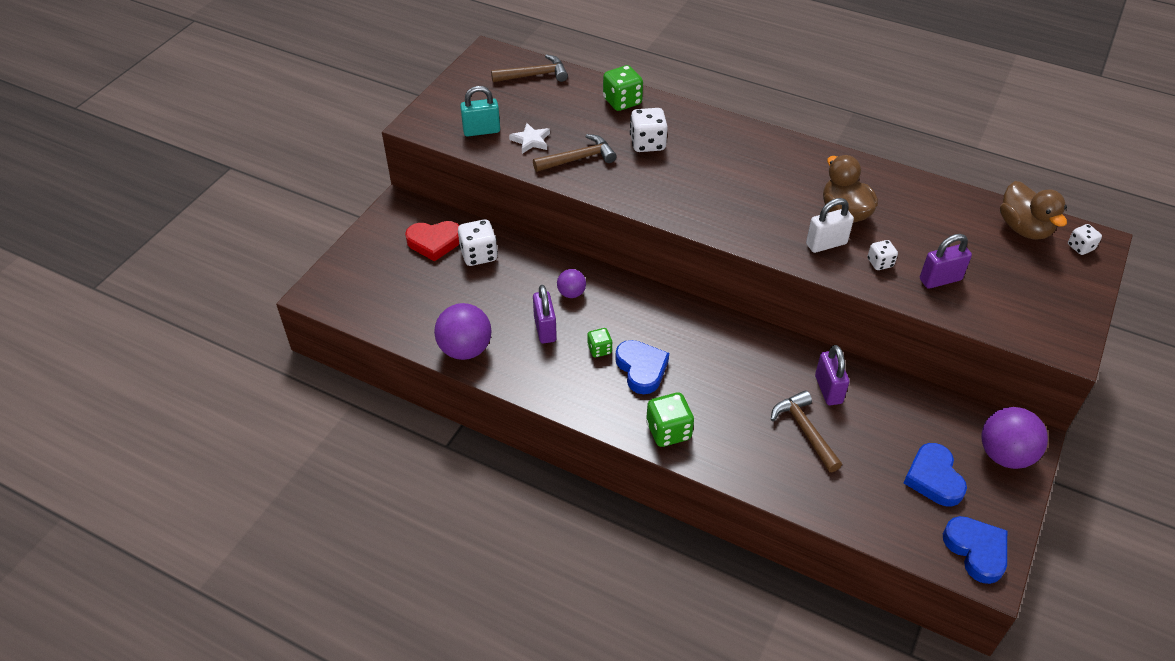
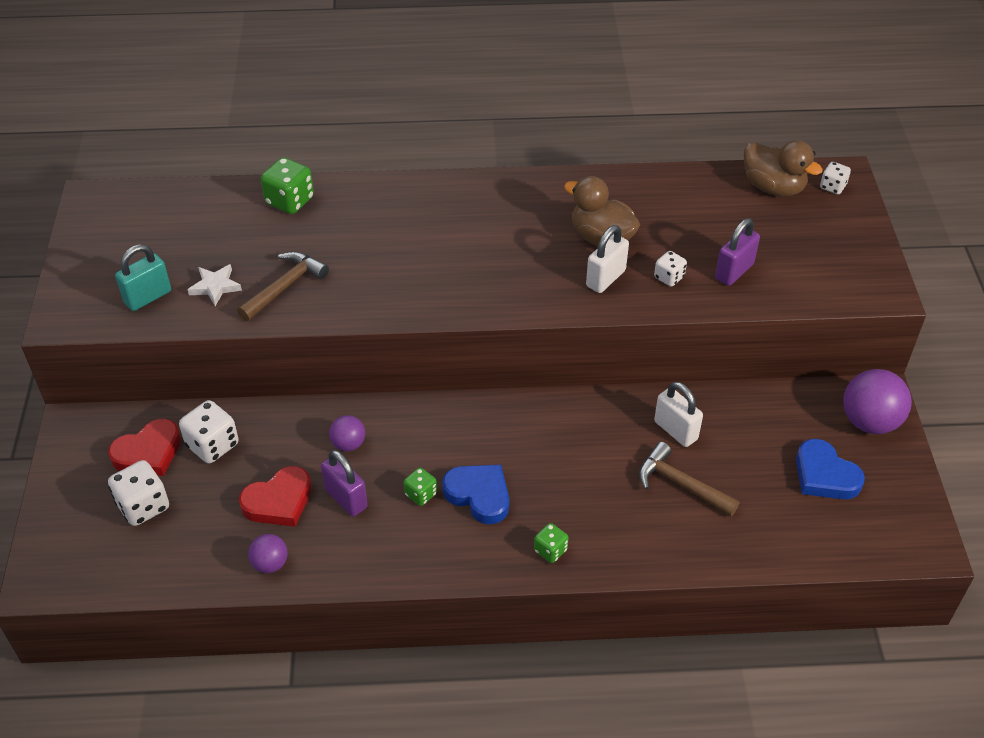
camera: 30 degrees left, 0 degrees up
purple ball [434,303,492,360] -> purple ball [248,534,288,573], size x0.55
brown hammer [491,54,568,82] -> none
white dice [630,108,668,152] -> white dice moved to [108,460,169,526]
green dice [646,393,694,447] -> green dice [534,523,568,563], size x0.59
purple padlock [815,345,849,405] -> white padlock [654,382,703,447]
blue heart [943,516,1007,584] -> none
none -> red heart [239,466,312,527]

